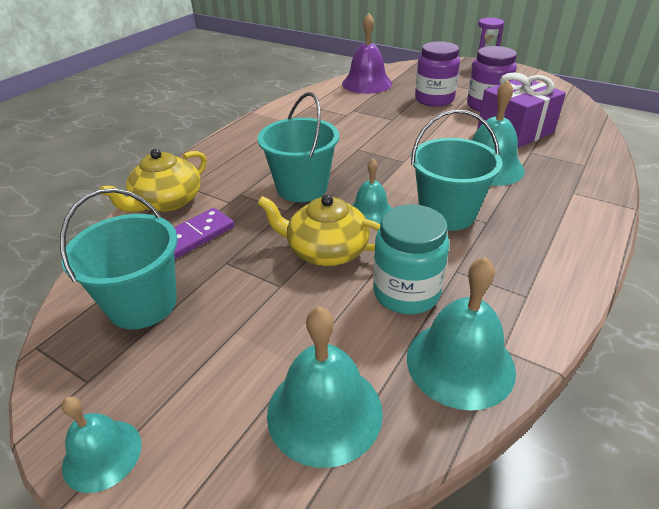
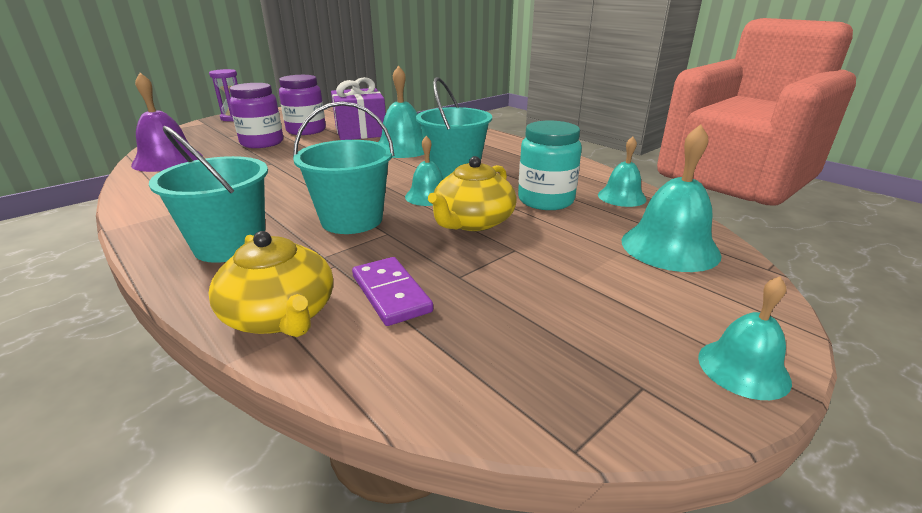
camera: 75 degrees left, 10 degrees down
turquoise bucket [60,188,178,329] -> turquoise bucket moved to [149,126,268,263]
turquoise bell [407,257,516,411] -> turquoise bell [598,136,646,207], size x0.62

